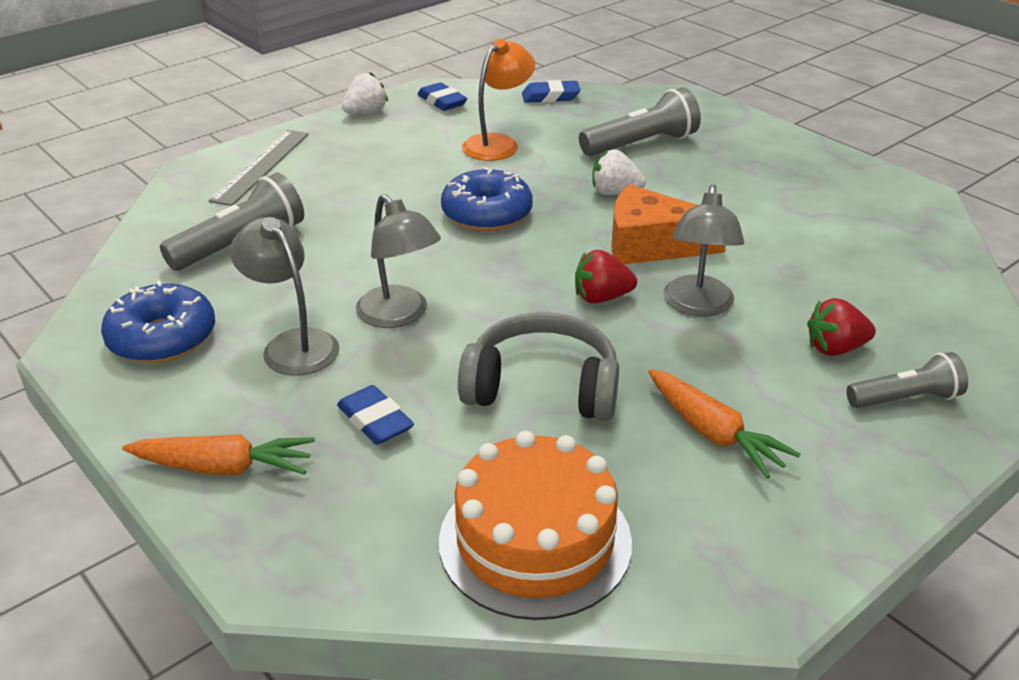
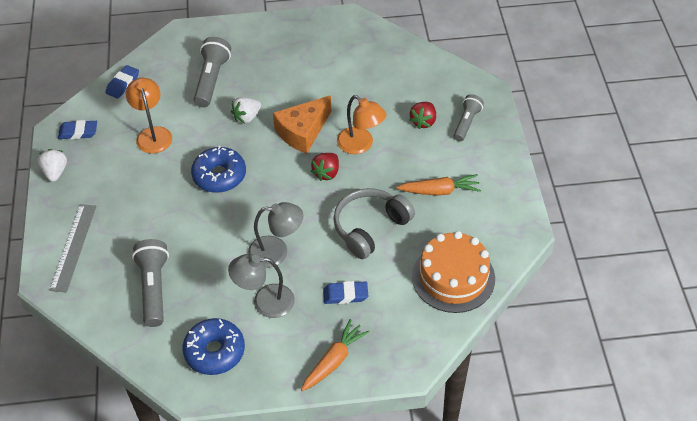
camera: 55 degrees left, 15 degrees up
grey ruler [208,130,309,206] -> grey ruler turned 45 degrees clockwise [50,204,96,293]
grey lamp [663,184,744,317] -> orange lamp [337,95,386,154]

